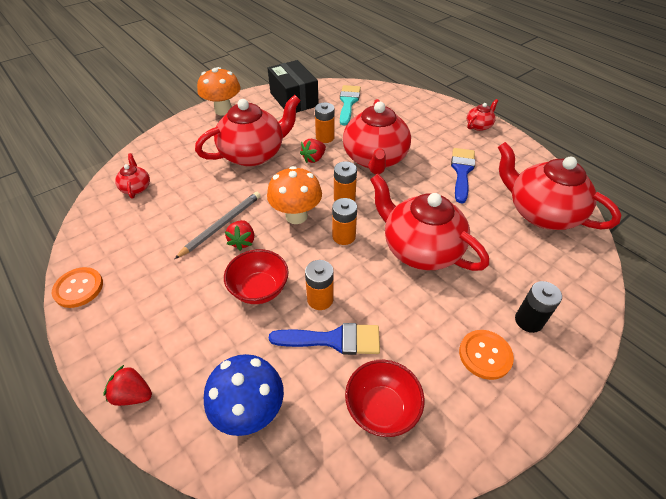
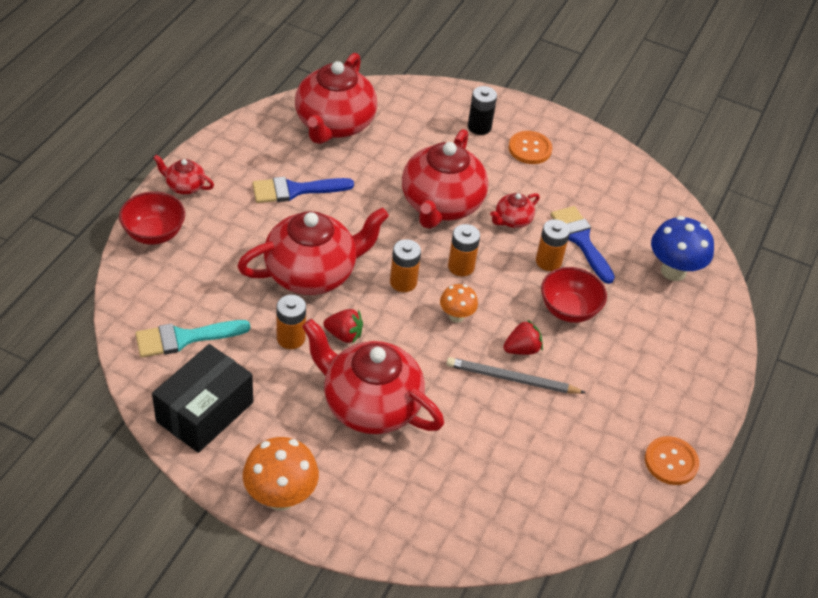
camera: 120 degrees left, 0 degrees up
red strawberry [103,365,152,406] -> none
red teapot [115,153,150,198] -> red teapot moved to [490,193,540,228]
orange mushroom [267,166,322,224] -> orange mushroom [440,284,478,323], size x0.58
red bowl [345,360,425,437] -> red bowl moved to [119,191,185,245]

